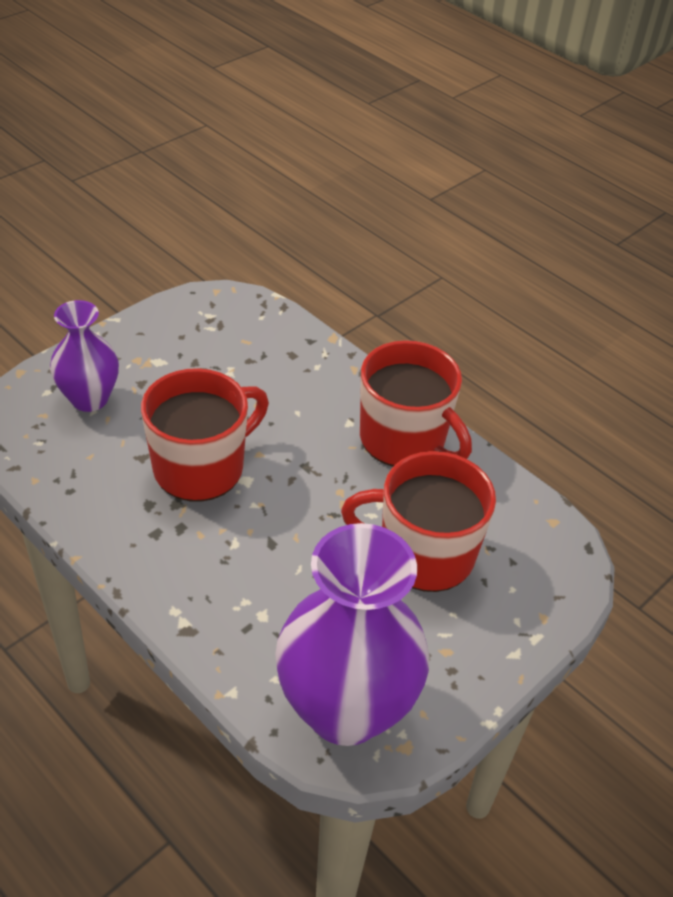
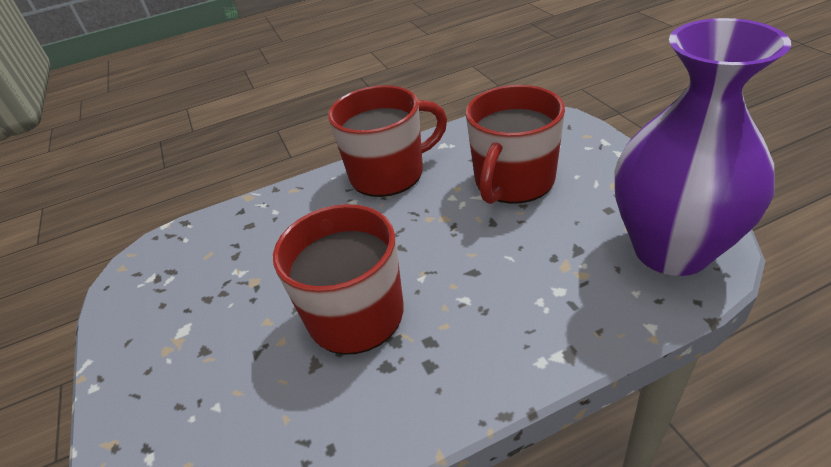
camera: 60 degrees left, 5 degrees down
purple vase [50,300,119,412] -> none

